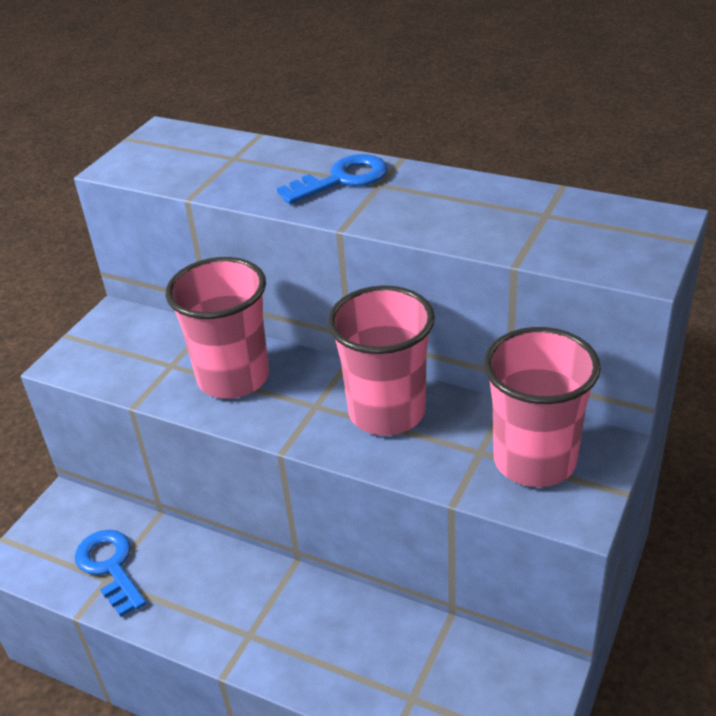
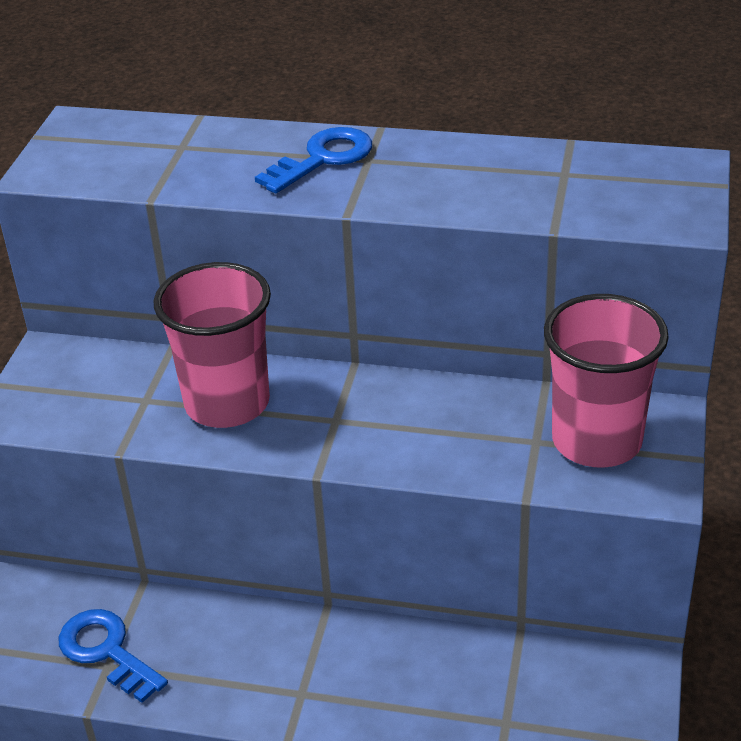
camera: 15 degrees left, 0 degrees up
pink cup [328,285,435,435] -> none

